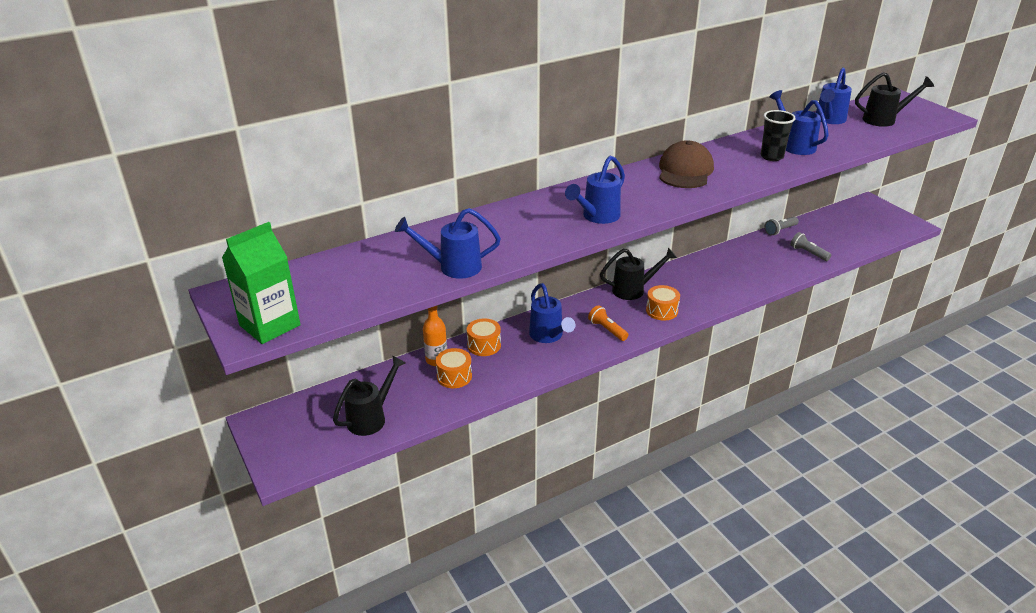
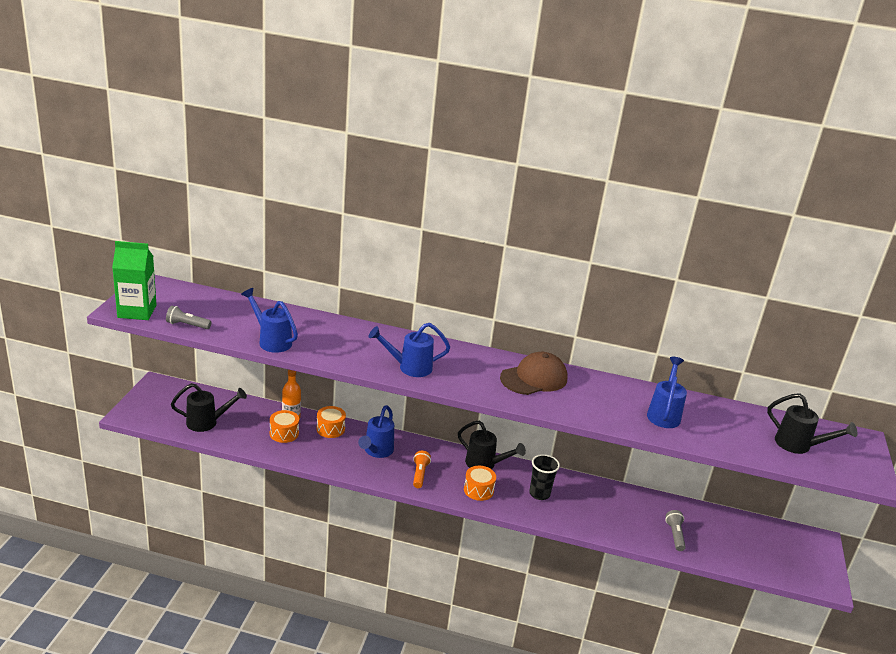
camera: 40 degrees right, 5 degrees down
black cup [761,110,796,161] -> black cup moved to [529,454,560,500]
grey flashlight [764,217,799,236] -> grey flashlight moved to [166,306,212,329]
blue watering can [816,67,852,124] -> none

